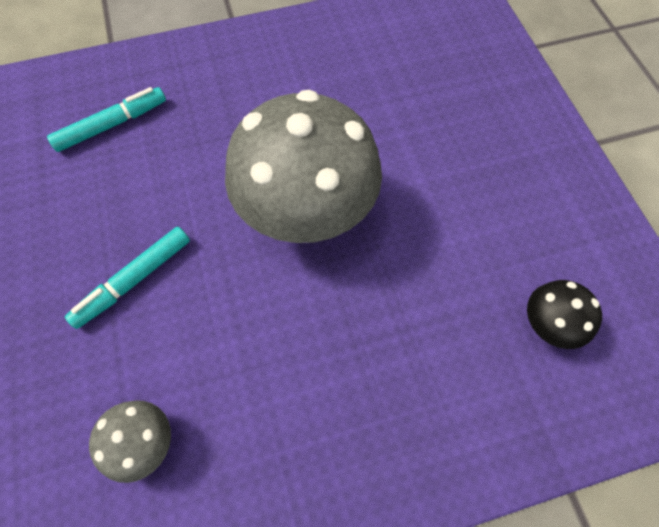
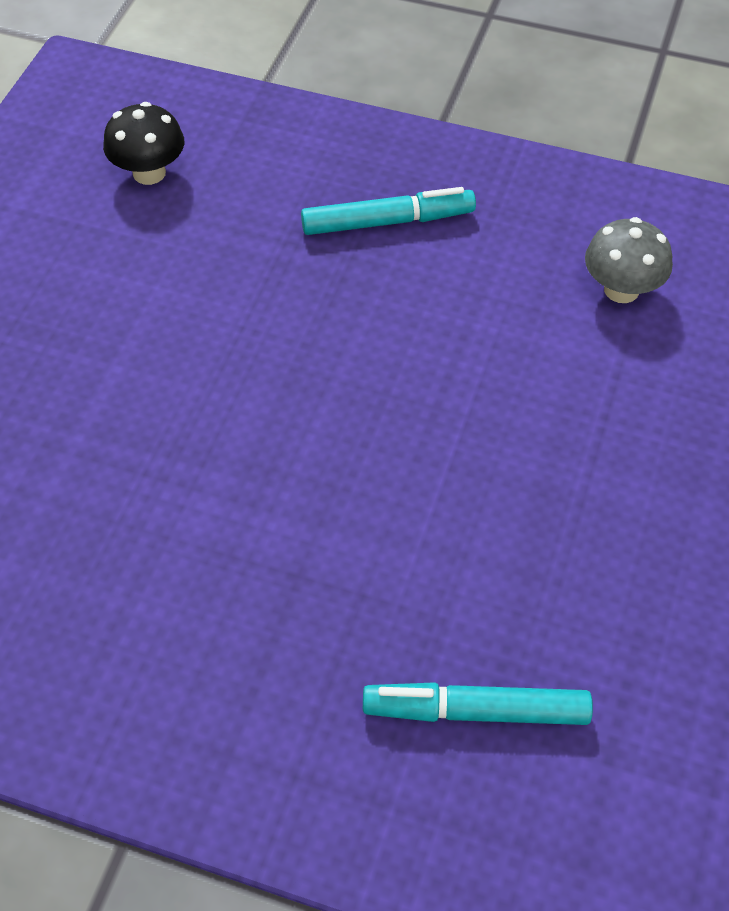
camera: 145 degrees left, 10 degrees down
turquoise marker [65,227,190,329] -> turquoise marker moved to [301,187,476,235]
grey mushroom [225,90,382,243] -> none

